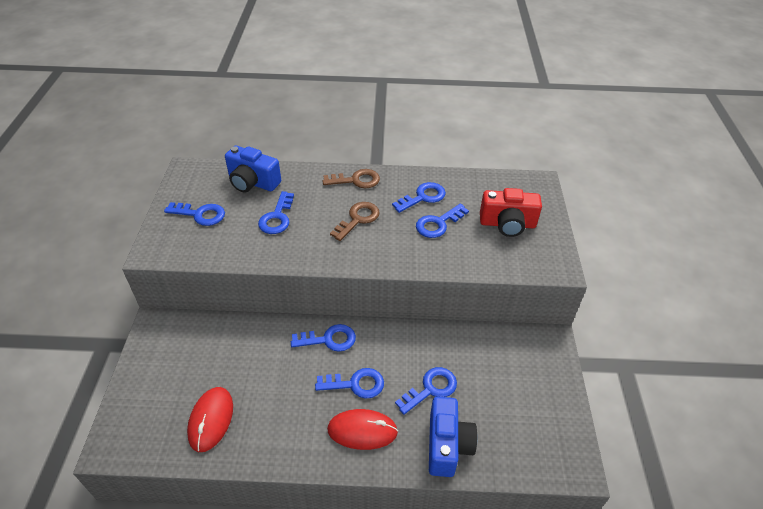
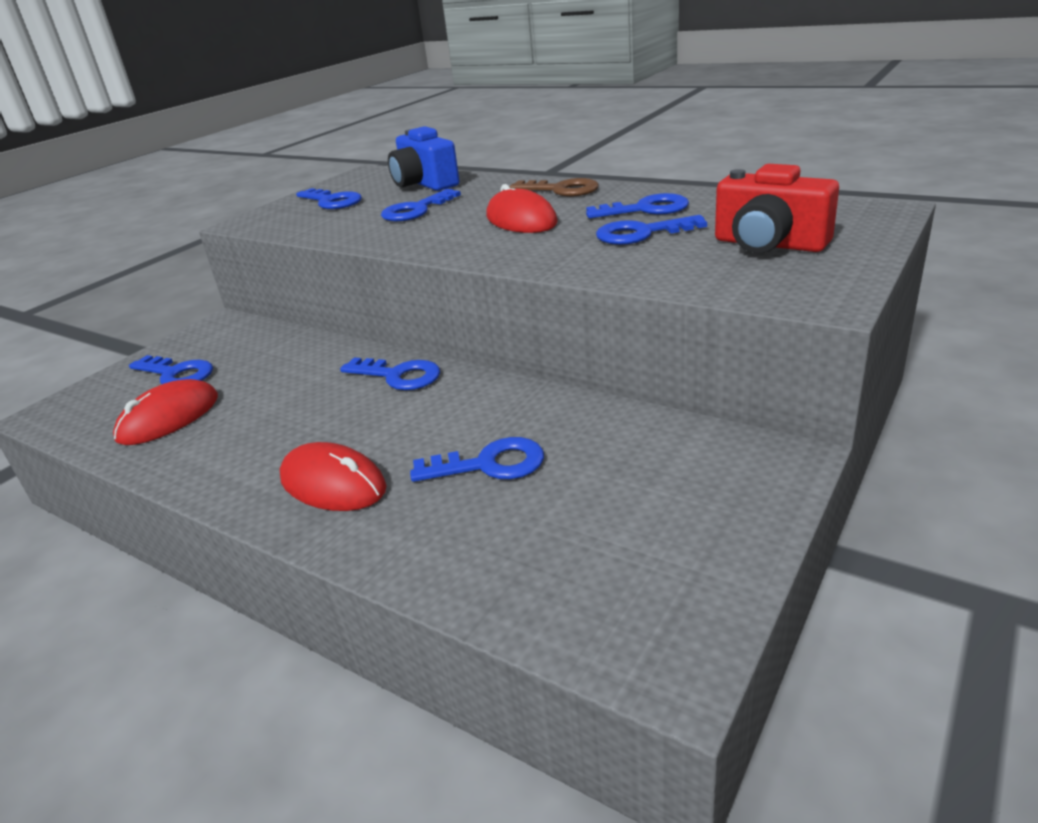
camera: 35 degrees right, 15 degrees down
blue key [315,368,384,399] -> blue key moved to [129,355,213,384]
brown key [330,202,380,241] -> red mouse [486,184,557,233]
blue camera [429,397,478,477] -> none

